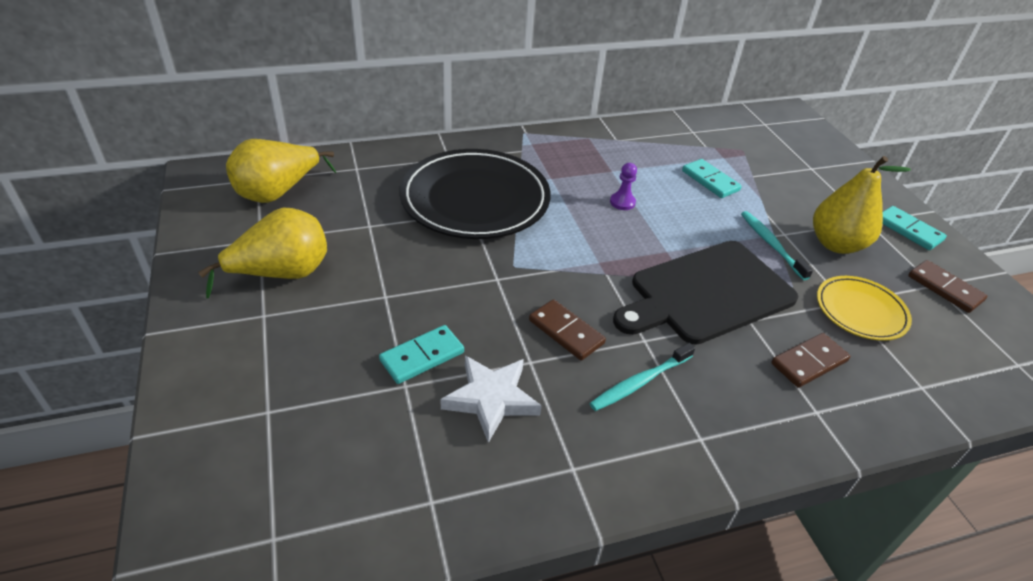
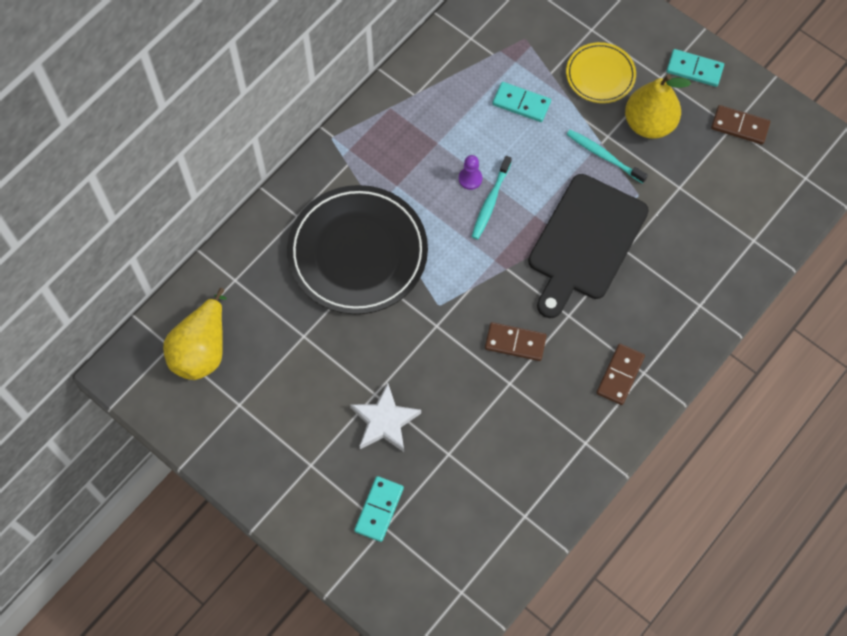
camera: 30 degrees left, 25 degrees up
yellow pear [198,207,327,298] -> none
turquoise domino [379,325,464,384] -> turquoise domino moved to [354,476,404,542]
white star [440,356,542,443] -> white star moved to [350,383,421,452]
turquoise toothbrush [589,343,695,411] -> turquoise toothbrush moved to [471,156,512,240]
brown domino [771,333,850,388] -> brown domino moved to [596,344,645,405]
yellow plate [817,276,912,341] -> yellow plate moved to [566,42,636,103]

